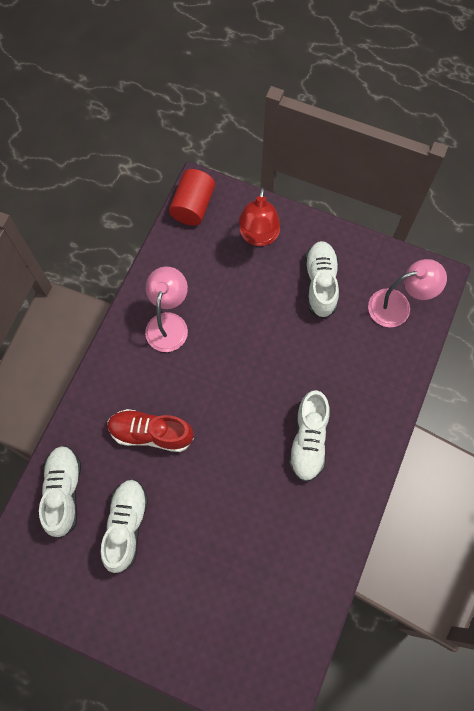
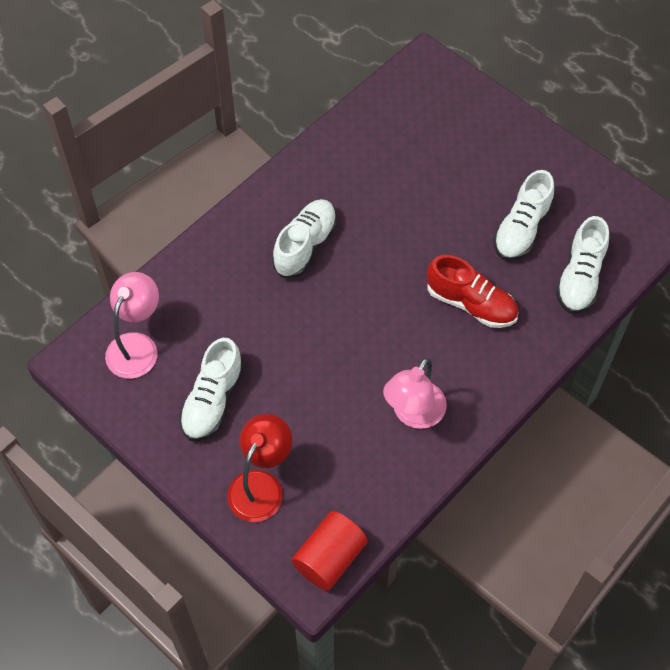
camera: 160 degrees left, 10 degrees down
pink lamp [368,259,447,327] -> pink lamp turned 105 degrees clockwise [105,272,159,379]

